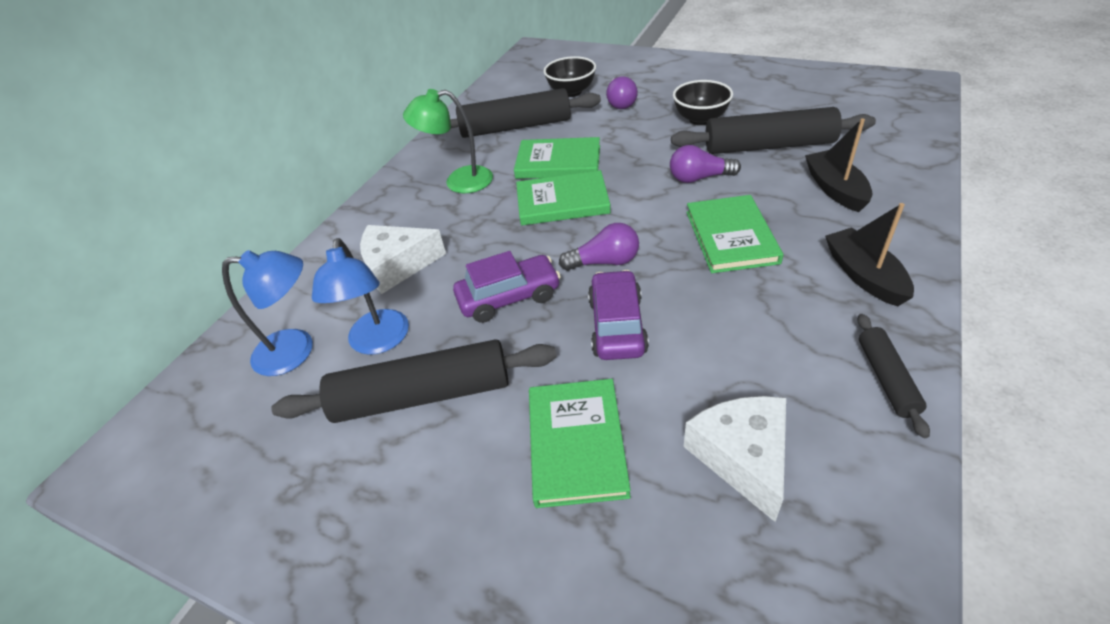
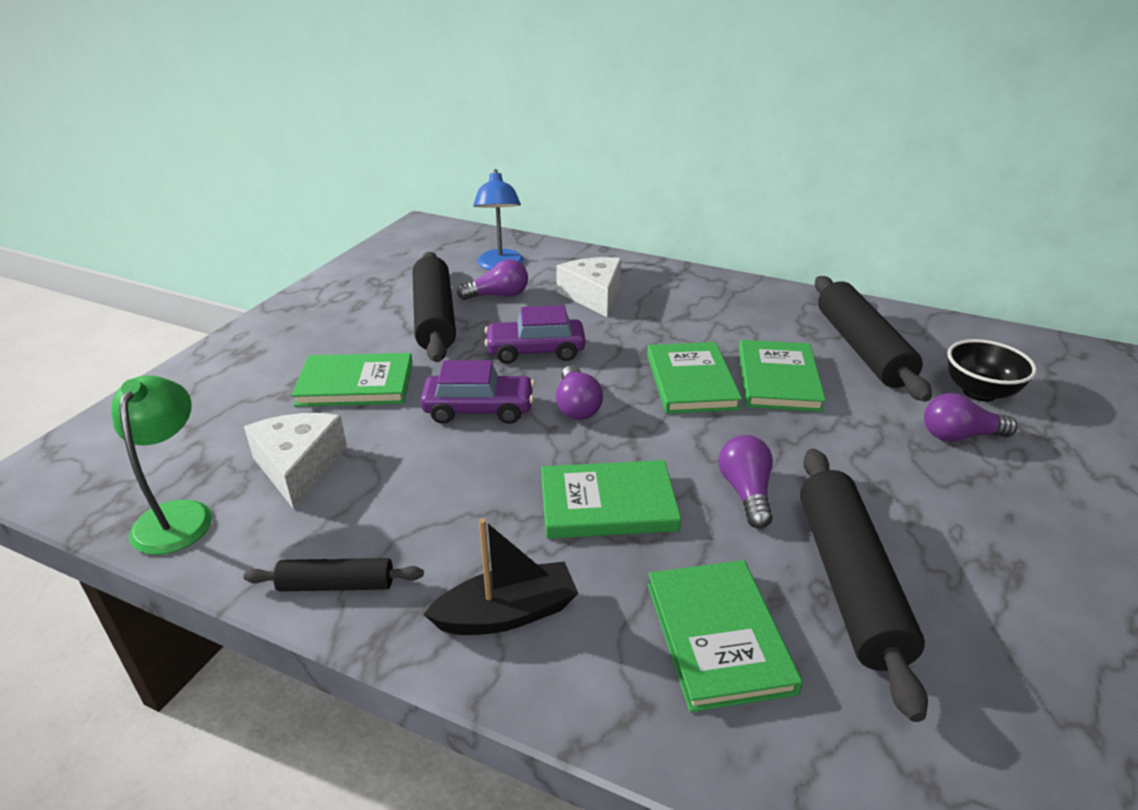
camera: 85 degrees right, 10 degrees down
blue lamp [312,238,409,355] -> purple light bulb [457,259,528,300]
green lamp [403,89,493,193] -> green lamp moved to [111,375,212,555]
purple car [453,251,561,323] -> purple car turned 105 degrees clockwise [485,305,586,364]
black bowl [673,80,733,125] -> none
white cheese [684,396,786,522] -> white cheese turned 90 degrees counterclockwise [244,413,347,509]
black boat [805,118,873,212] -> green book [648,560,803,712]

